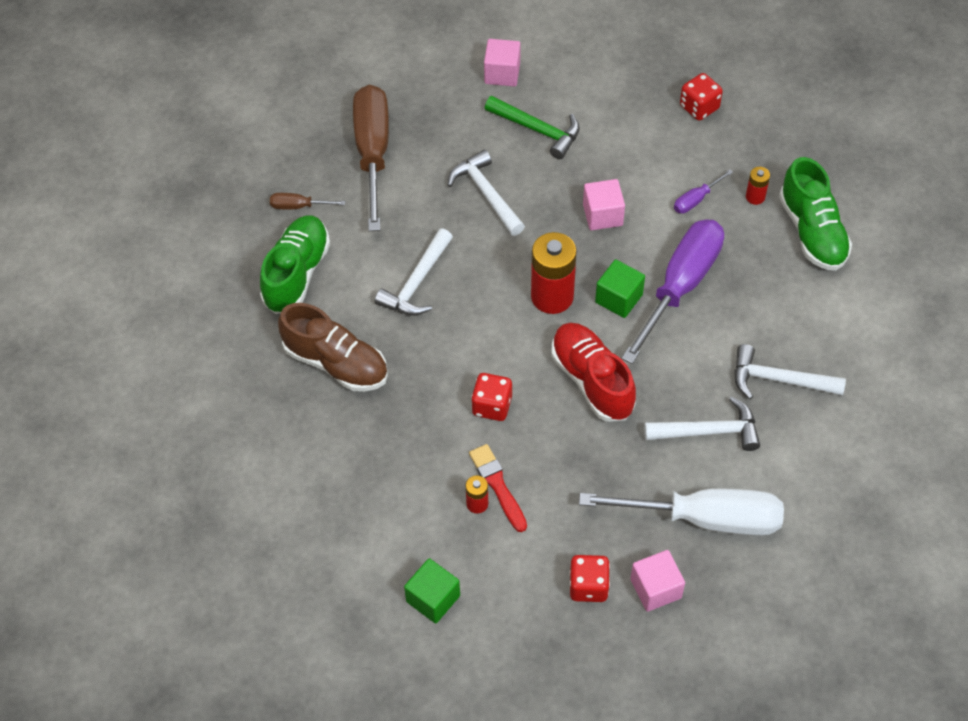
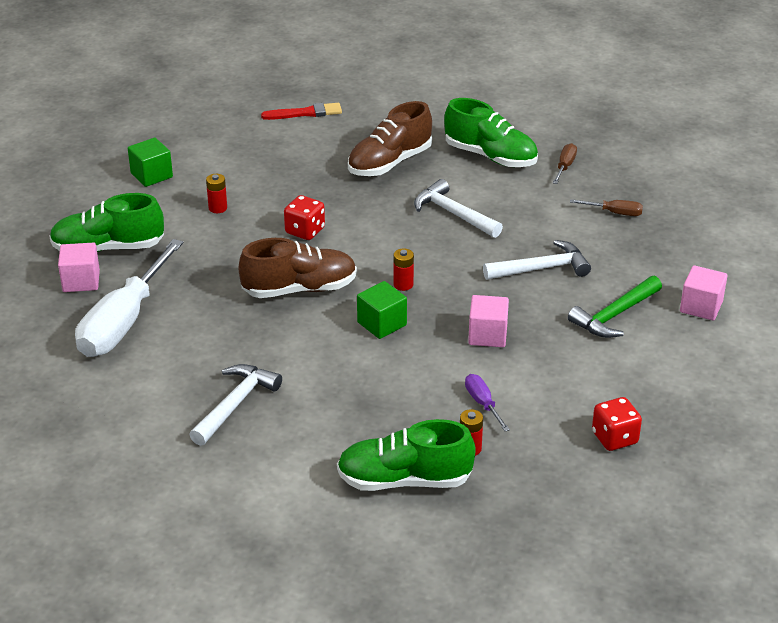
camera: 105 degrees right, 20 degrees down
brown screwdriver [353,85,389,231] -> brown screwdriver [570,199,643,216], size x0.42
red brush [469,444,527,532] -> red brush moved to [261,103,342,120]
red battery [531,232,577,314] -> red battery [393,248,414,291], size x0.48
red shoe [551,323,636,422] -> brown shoe [239,238,357,298]
red dice [569,555,610,602] -> green shoe [49,193,164,252]
purple screwdriver [621,219,724,364] -> none
white hammer [644,397,760,451] -> none

